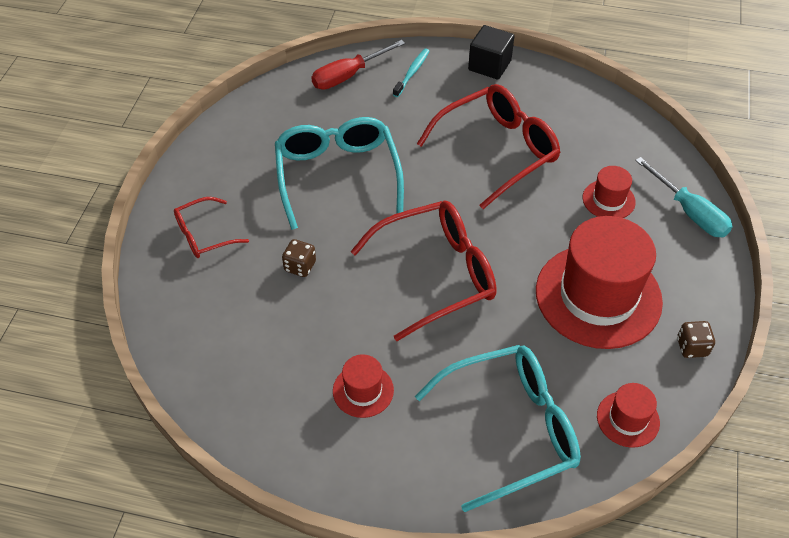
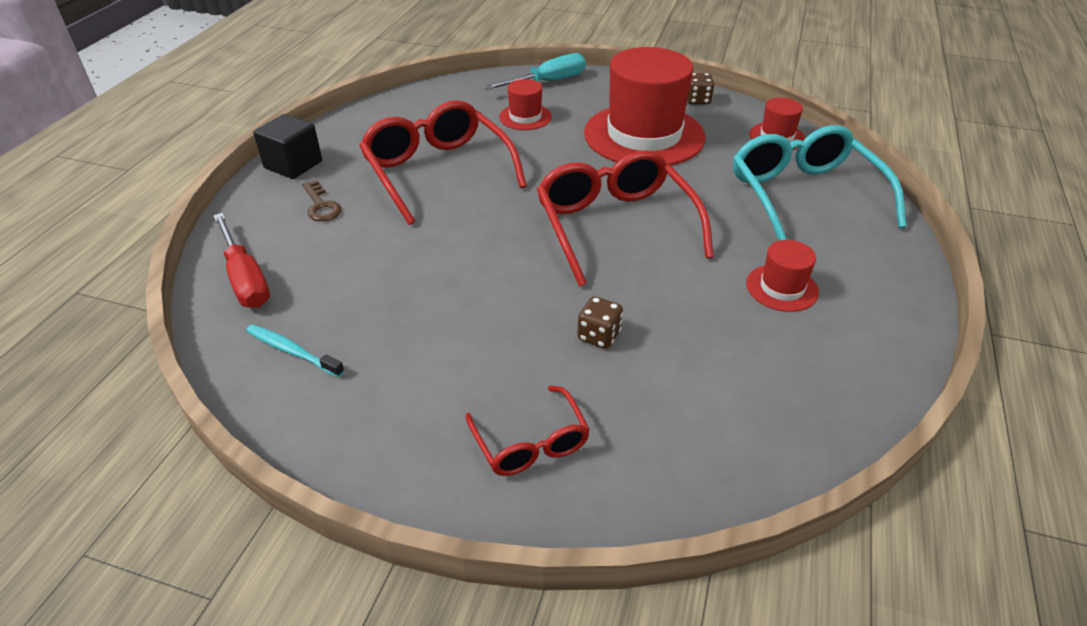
camera: 85 degrees left, 10 degrees down
turquoise glasses [275,117,404,230] -> none
turquoise toothbrush [393,49,429,97] -> turquoise toothbrush moved to [246,324,345,377]
none -> brown key [302,180,342,221]

